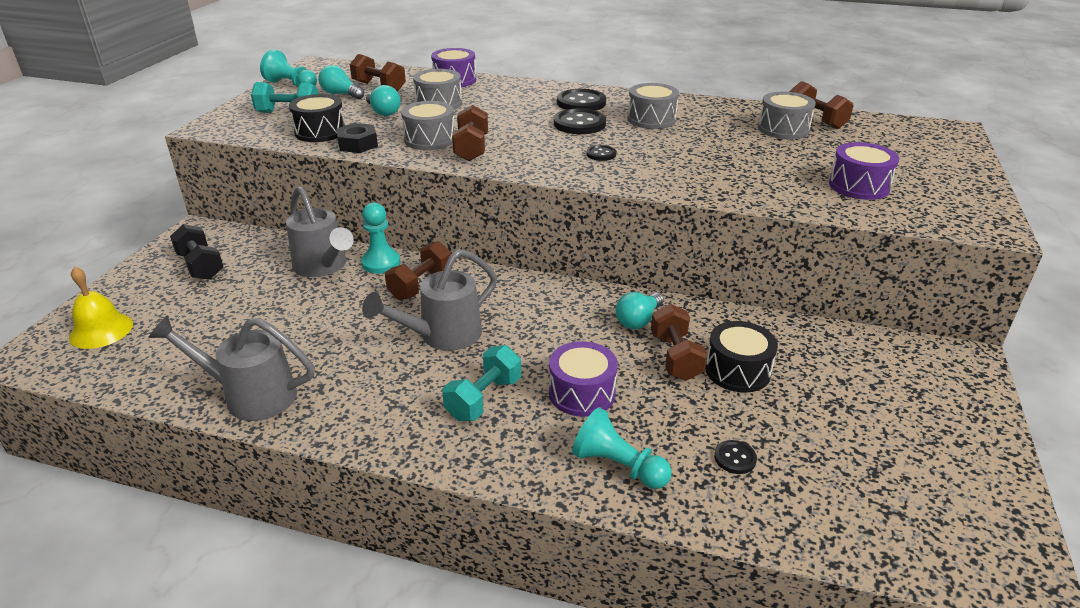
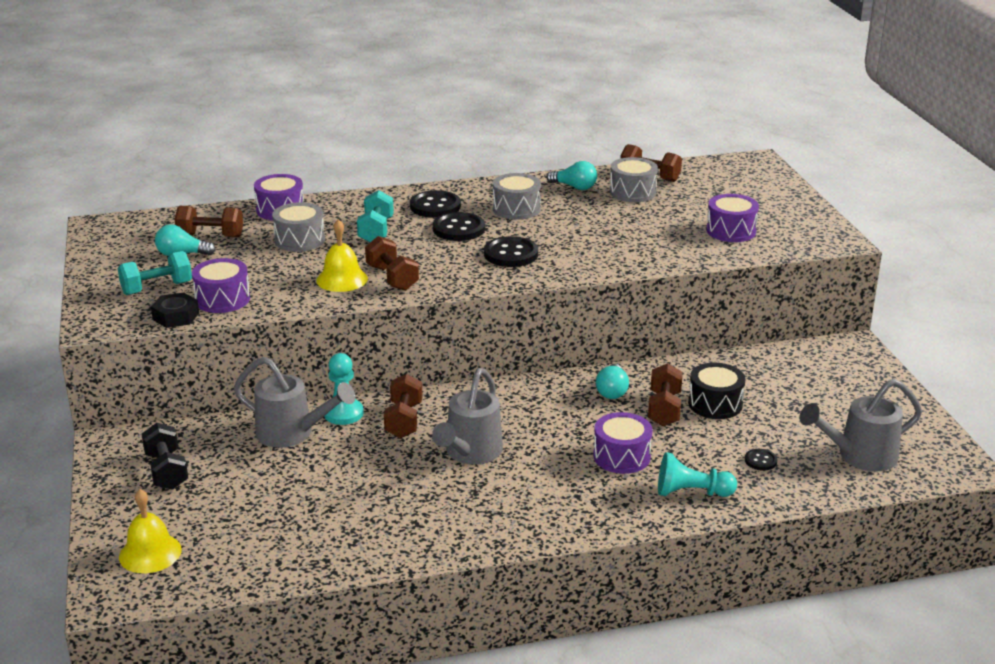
camera: 30 degrees left, 5 degrees down
grey watering can [148,315,315,421] -> grey watering can moved to [799,379,922,471]
black dumbbell [170,224,223,280] -> black dumbbell turned 45 degrees clockwise [142,423,188,490]
turquoise pawn [260,49,317,87] -> none
black drum [289,94,345,142] -> purple drum [192,258,250,313]
black nut [336,123,378,153] -> black nut moved to [151,293,199,328]
turquoise light bulb [366,85,401,116] -> turquoise light bulb moved to [546,161,597,190]
grey drum [401,101,455,150] -> yellow bell [316,219,368,292]
turquoise dumbbell [442,345,521,421] -> turquoise dumbbell moved to [357,190,394,242]
black button [587,145,616,161] -> black button [484,236,538,267], size x1.91
brown dumbbell [651,304,707,381] -> brown dumbbell turned 45 degrees clockwise [648,363,683,426]

